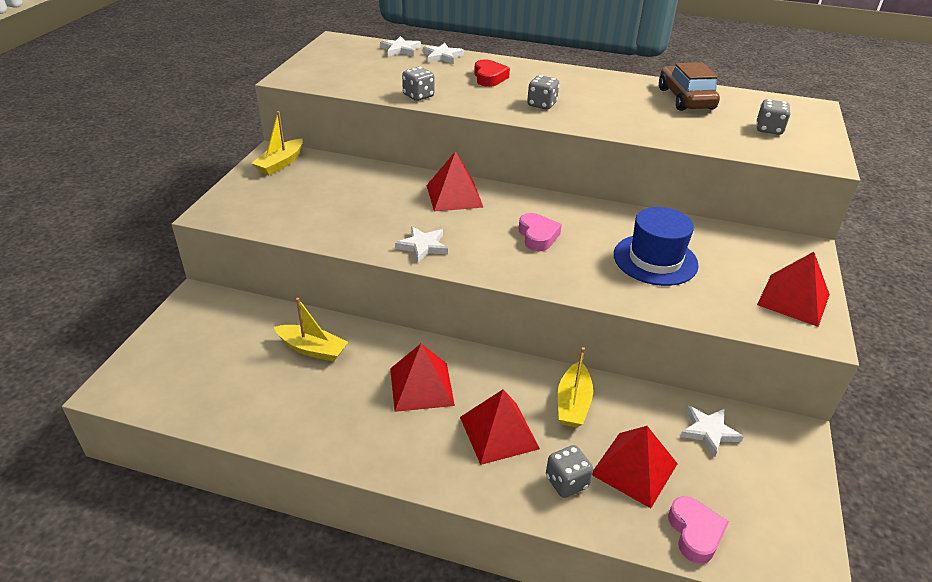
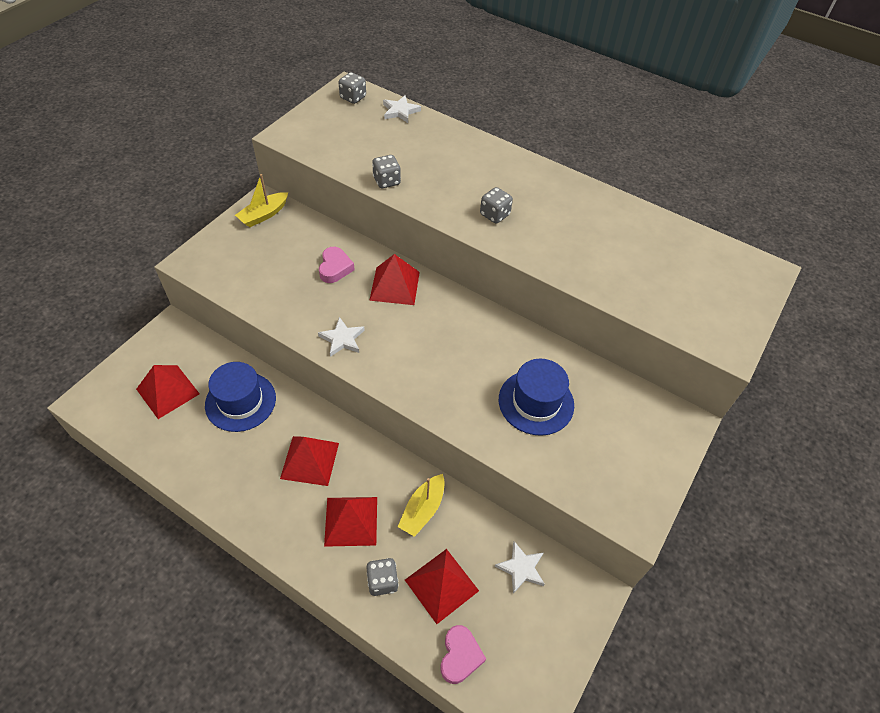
camera: 15 degrees right, 15 degrees up
yellow boat [274,298,348,362] -> blue hat [205,362,276,432]
white star [423,43,464,64] -> none
red heart [474,59,510,87] -> none
pink heart [519,213,562,251] -> pink heart moved to [319,247,355,283]
brown car [659,62,720,111] -> none
grey dice [756,99,791,135] -> grey dice moved to [338,72,366,104]
red pyramid [757,252,830,327] -> red pyramid moved to [136,365,200,419]

